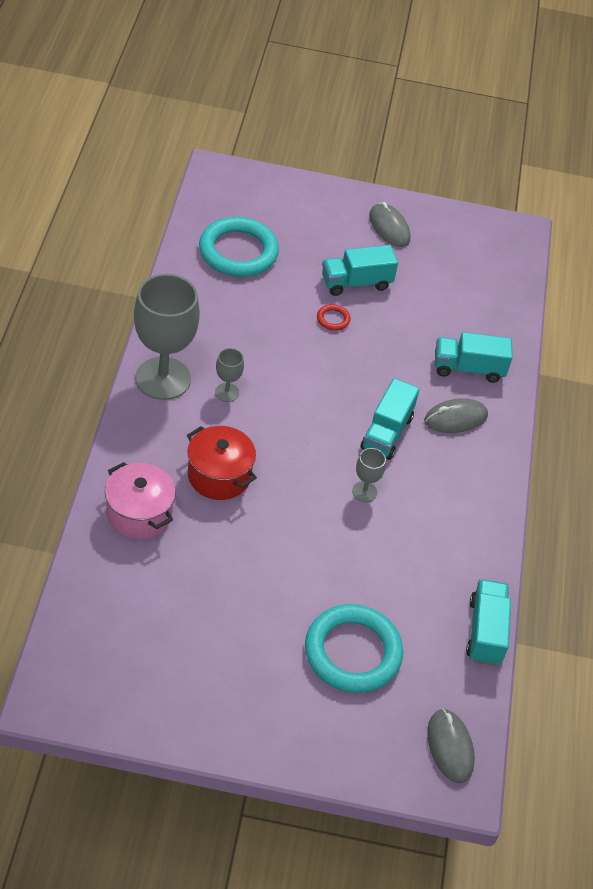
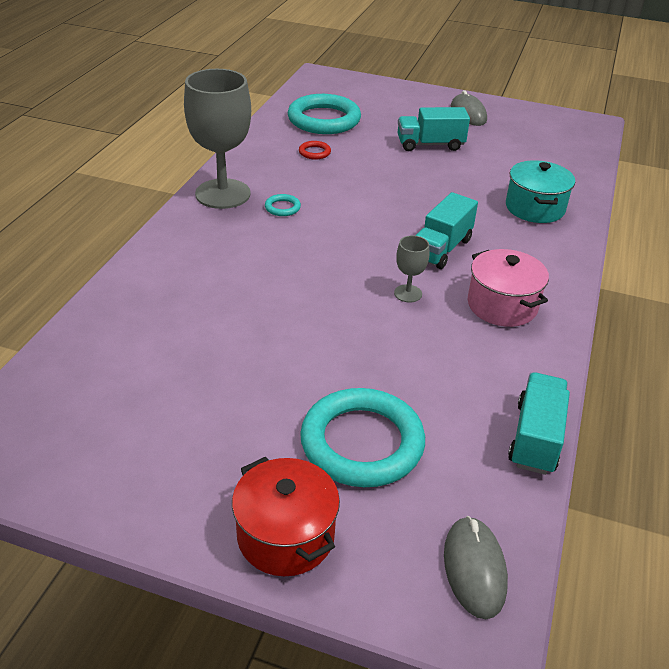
camera: 15 degrees right, 10 degrees down
pink pot [105,462,176,540] -> pink pot moved to [468,249,549,327]
red pot [187,426,257,500] -> red pot moved to [232,457,340,576]
grey goblet [215,348,244,402] -> turquoise ring [265,194,301,216]
red ring [317,304,351,331] -> red ring moved to [299,141,331,159]
grey mouse [424,398,488,433] -> none
turquoise truck [435,332,513,383] -> turquoise pot [506,160,575,223]

